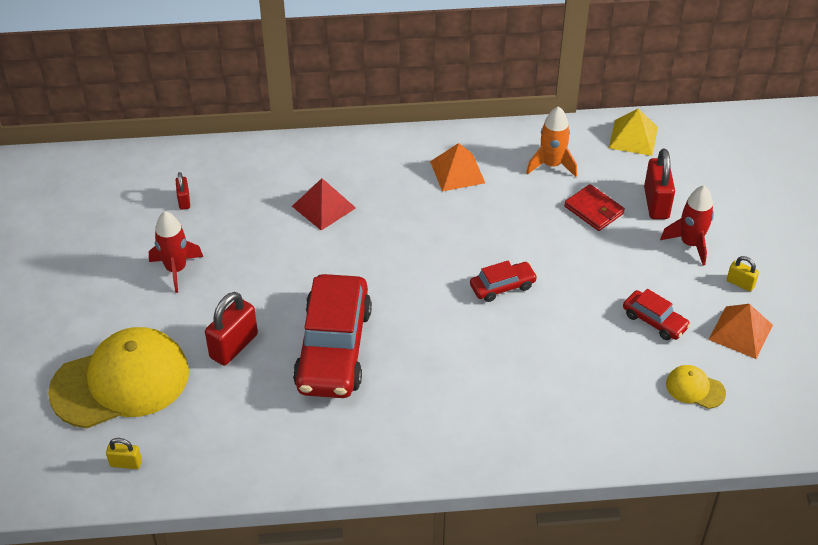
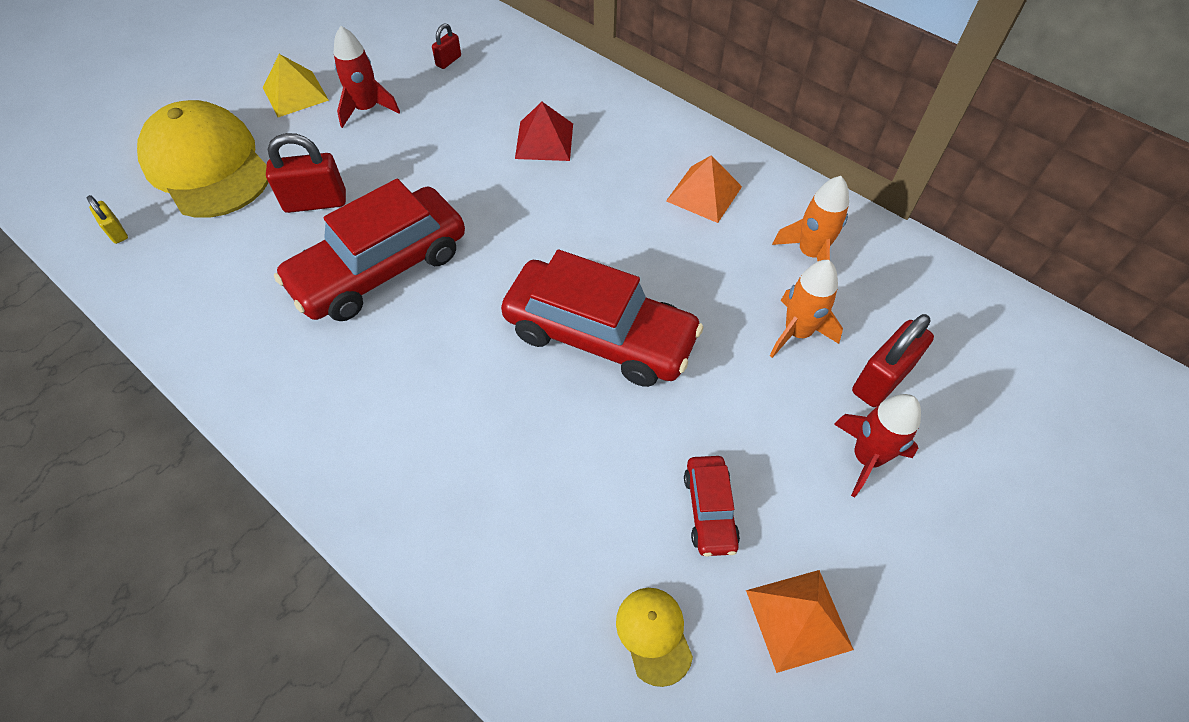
camera: 45 degrees right, 10 degrees up
yellow cap [48,327,189,428] -> yellow cap turned 150 degrees counterclockwise [137,100,269,218]
red car [470,261,538,302] -> red car [501,249,703,387], size x2.14
red wallet [564,184,625,231] -> orange rocket [770,260,843,358]
yellow pyramid [609,108,658,156] -> yellow pyramid moved to [263,54,329,117]
yellow padlock [727,256,759,292] -> none

